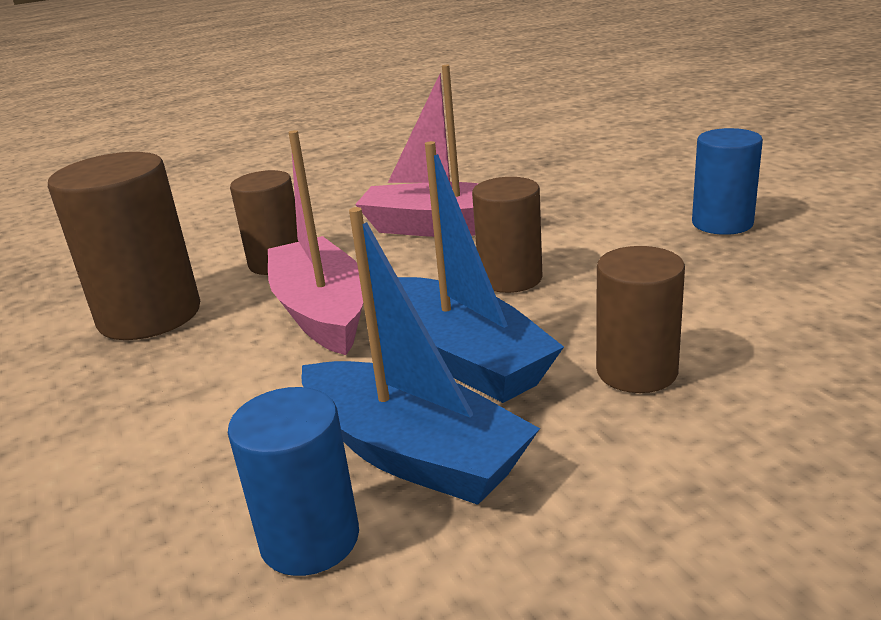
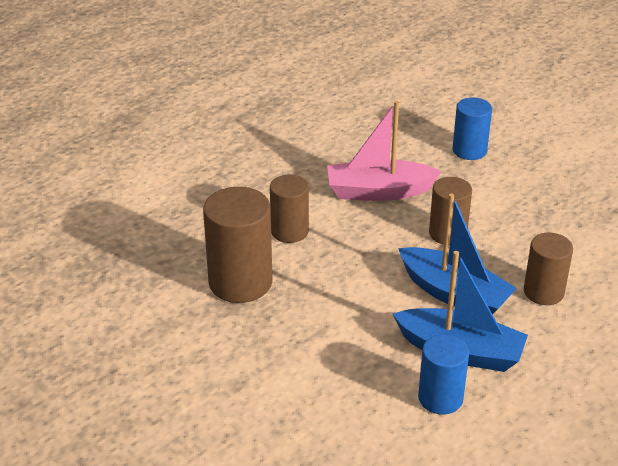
camera: 20 degrees left, 10 degrees up
pink boat [268,130,363,355] -> none
blue cylinder [692,128,763,235] -> blue cylinder moved to [453,97,492,160]

